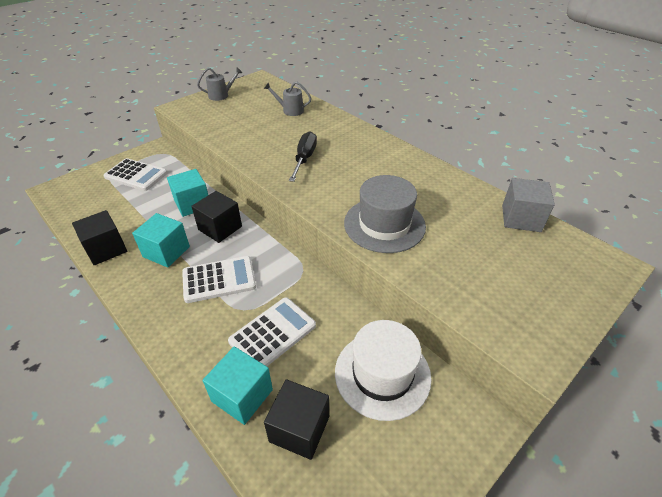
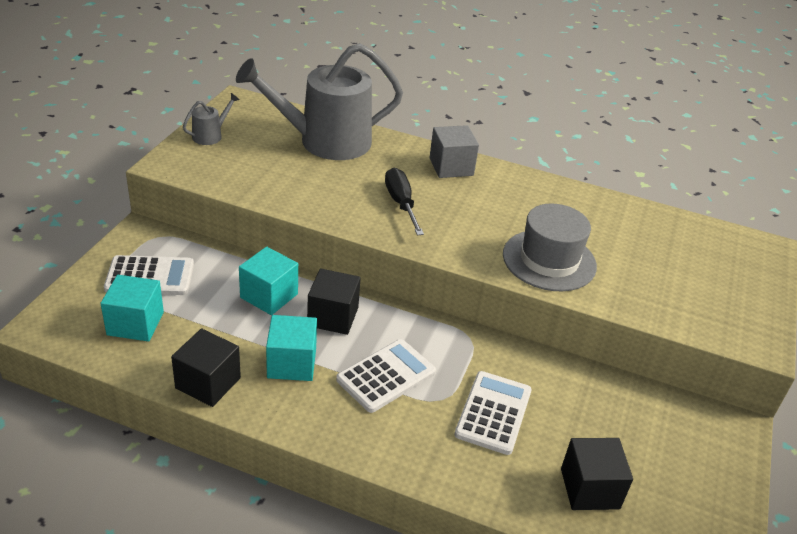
camera: 30 degrees left, 5 degrees down
turquoise cube [203,346,273,425] -> turquoise cube moved to [101,275,164,341]
grey watering can [264,82,311,116] -> grey watering can [236,43,403,160], size x2.45
white hat [335,320,432,421] -> none
grey cube [502,178,555,232] -> grey cube moved to [429,125,479,178]

